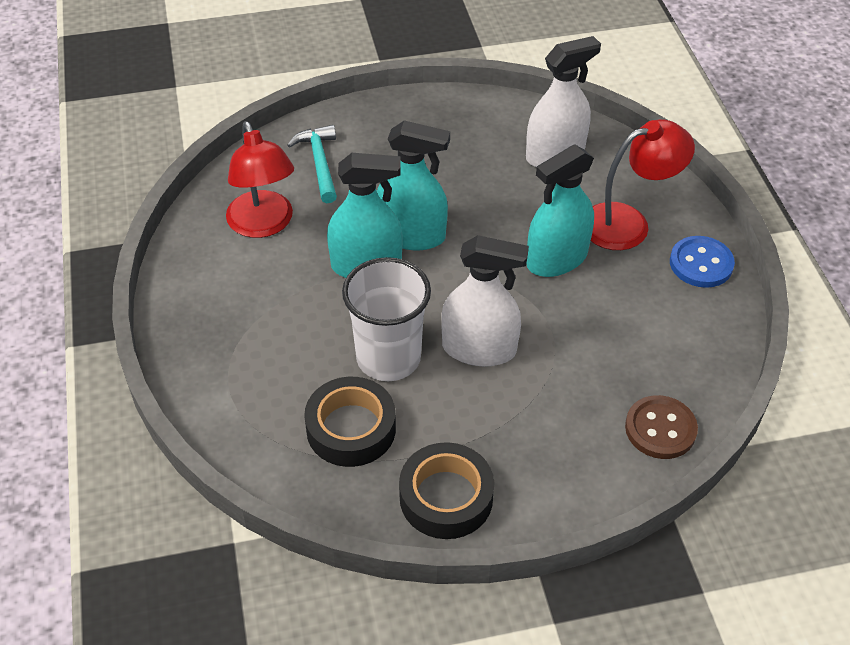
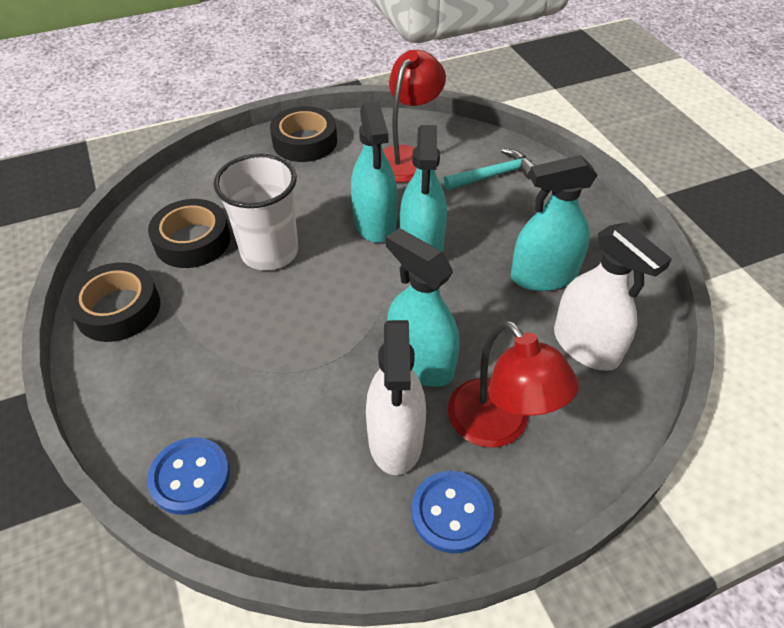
camera: 80 degrees right, 0 degrees up
red lamp [226,121,294,238] -> red lamp turned 150 degrees clockwise [383,50,446,183]
white spray bottle [441,235,529,366] -> white spray bottle moved to [366,320,426,475]
brown button [625,395,698,459] -> blue button [147,437,230,515]
none -> black tape [270,106,337,162]
none -> turquoise spray bottle [511,155,598,291]

